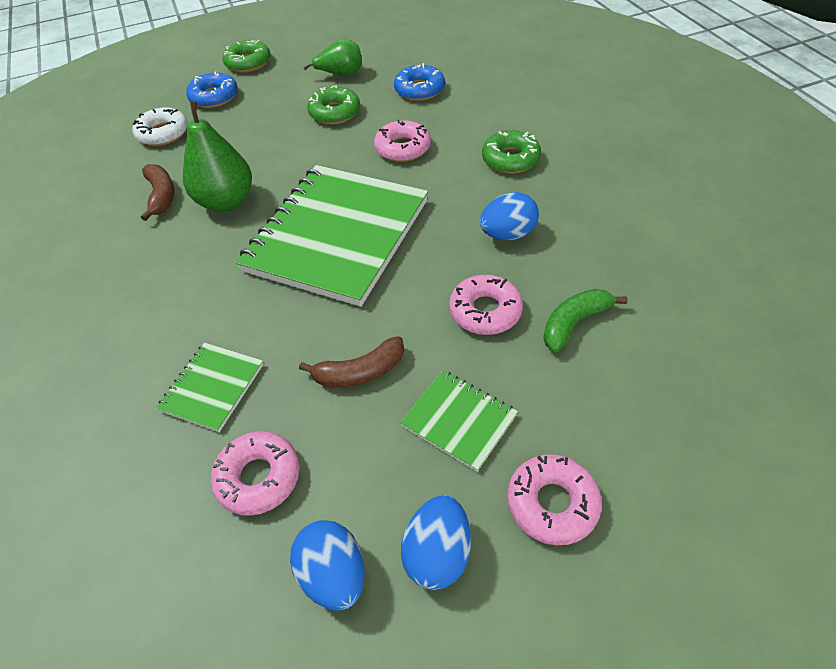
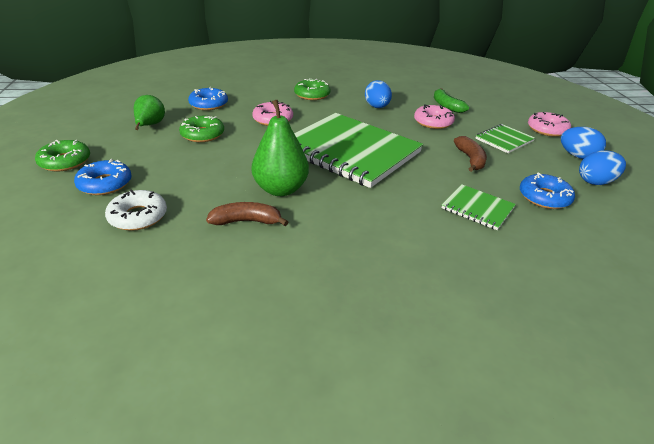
camera: 80 degrees left, 15 degrees down
pink donut [211,431,300,516] -> blue donut [520,173,575,209]

